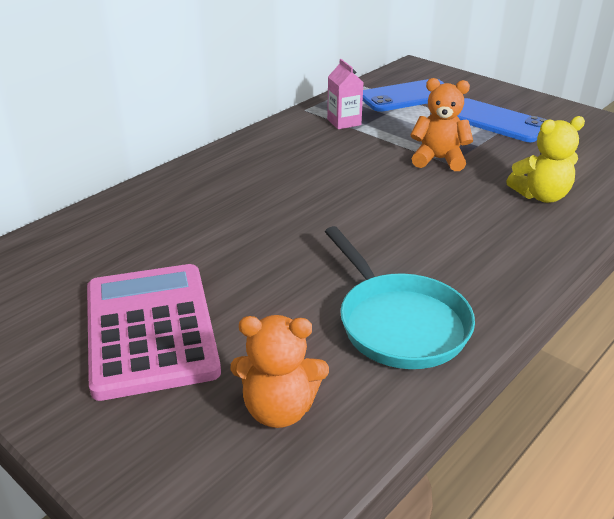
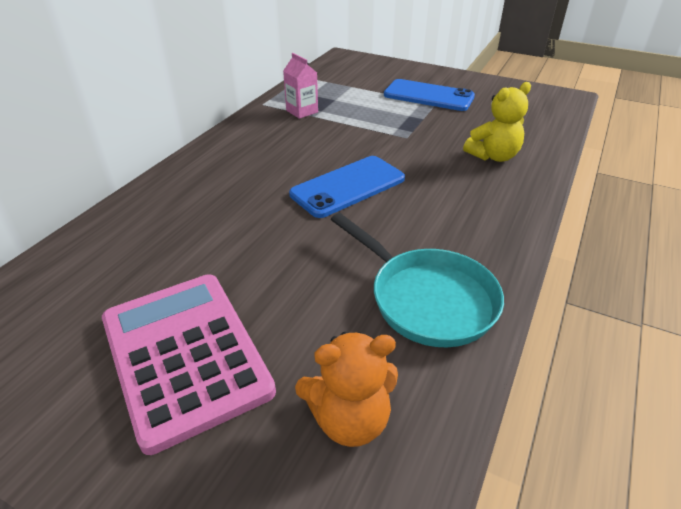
camera: 15 degrees left, 5 degrees up
blue phone [363,79,444,112] -> blue phone moved to [289,156,405,218]
orange teddy bear [410,78,473,171] -> none

